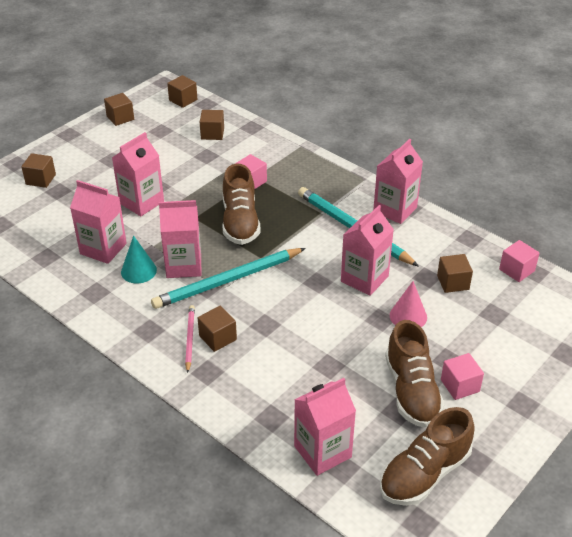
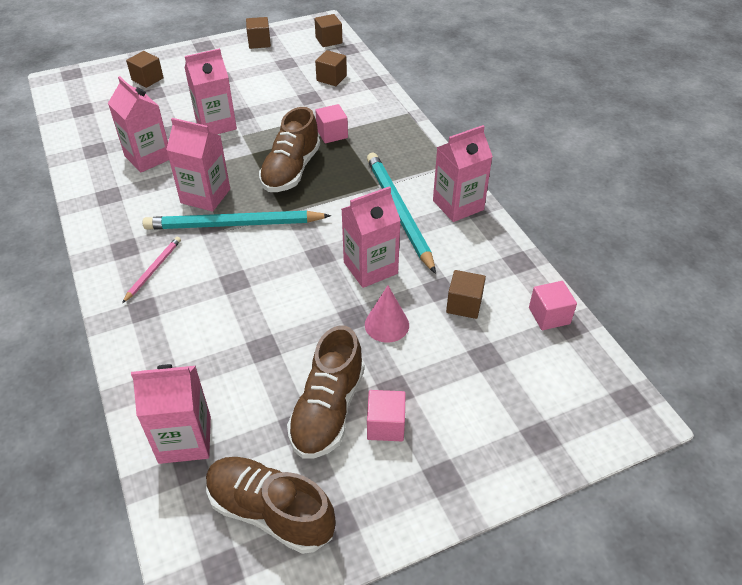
camera: 25 degrees right, 5 degrees up
turquoise cone [121,236,157,283] -> none
brown cube [198,306,237,352] -> none
brown shoe [380,407,475,506] -> brown shoe turned 45 degrees clockwise [206,457,336,554]

